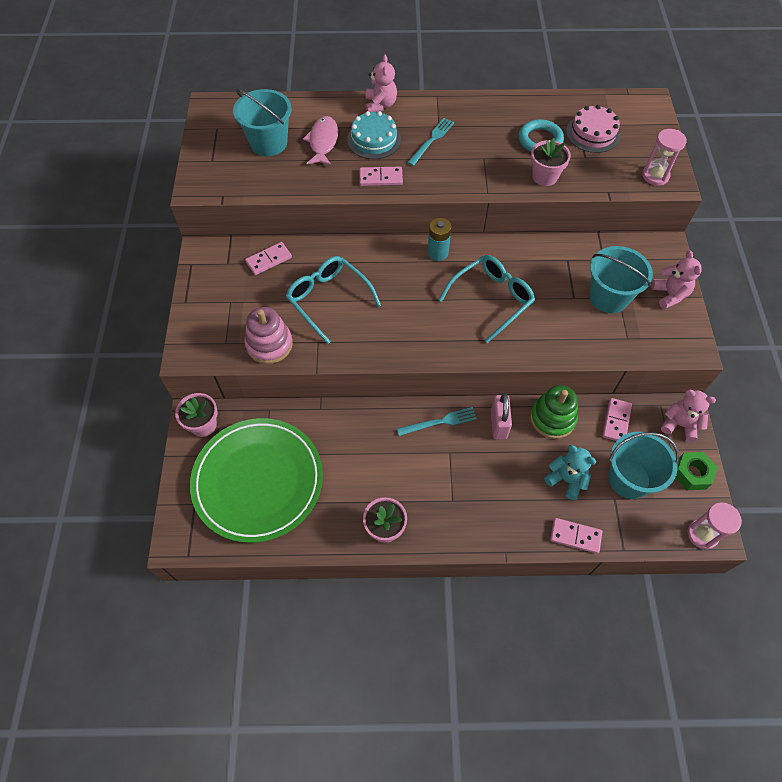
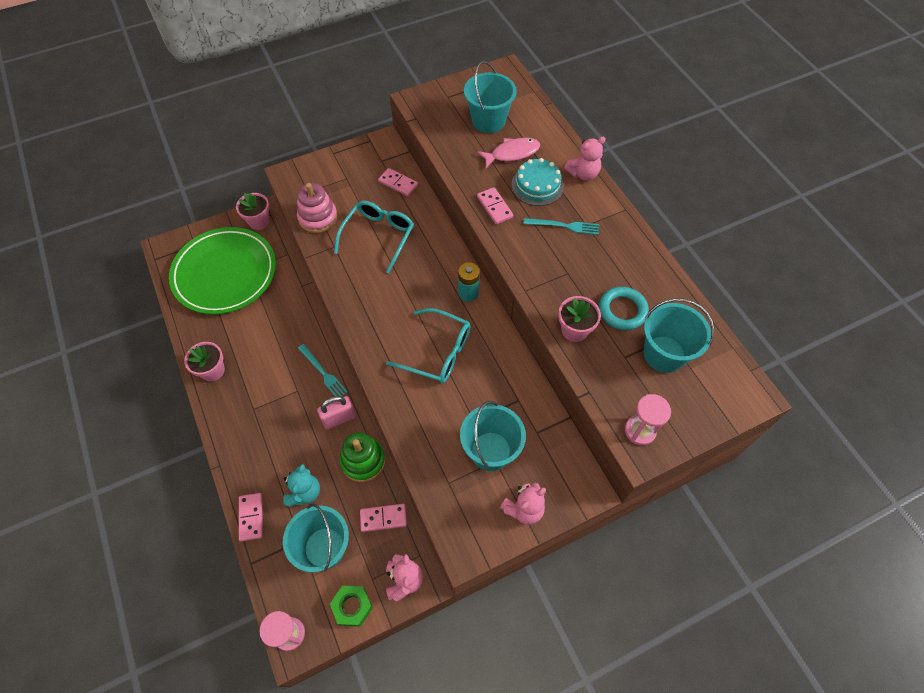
camera: 65 degrees right, 0 degrees up
pink cake [566,105,620,153] -> turquoise bucket [643,298,714,373]

